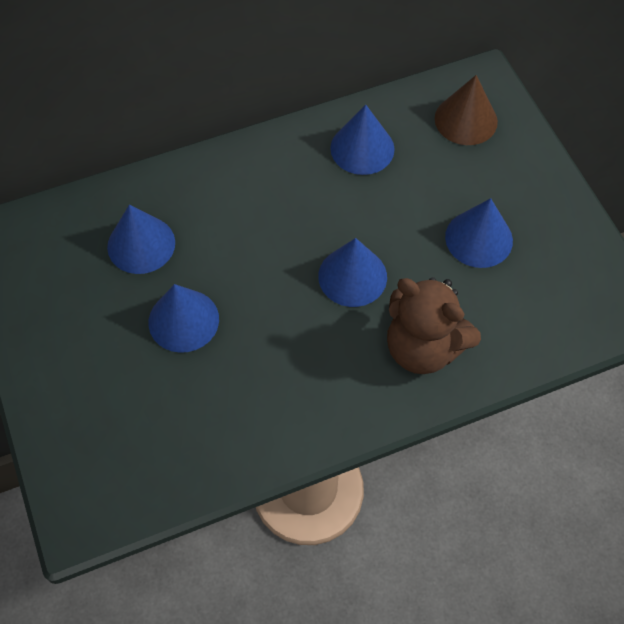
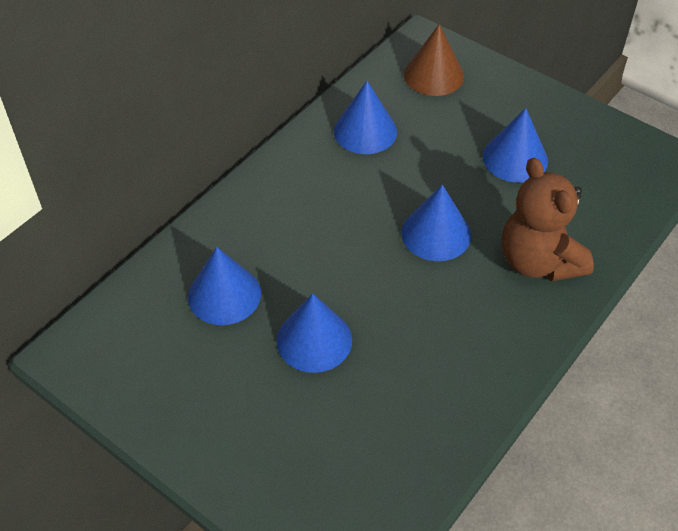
camera: 30 degrees left, 10 degrees down
brown teddy bear [387,277,481,374] -> brown teddy bear turned 60 degrees clockwise [502,158,594,282]

